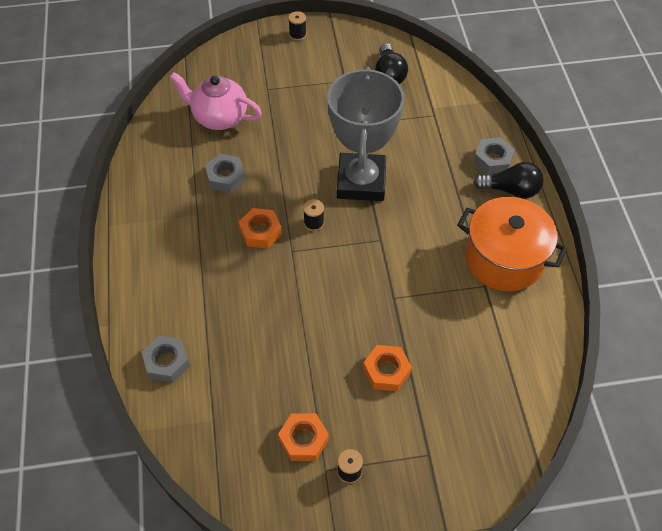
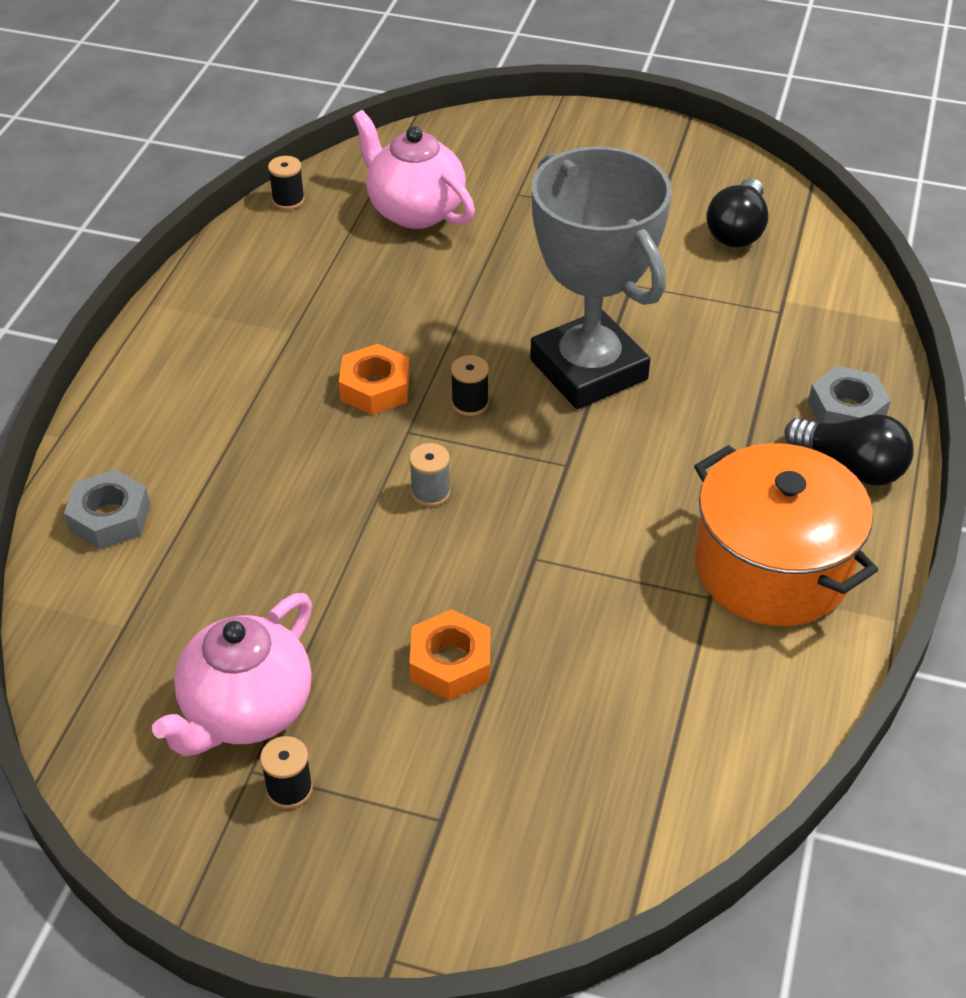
camera: 25 degrees right, 10 degrees down
grey nut [205,154,246,193] -> none
orange nut [278,413,329,461] -> pink teapot [152,593,312,756]
black spool [288,11,307,41] -> black spool moved to [268,156,305,210]
grey trophy [327,67,404,201] -> grey trophy turned 60 degrees counterclockwise [530,147,672,409]
none -> grey spool [409,443,450,507]

